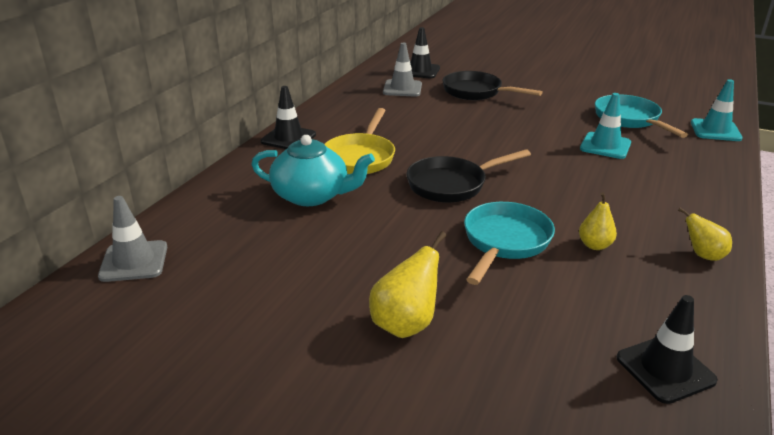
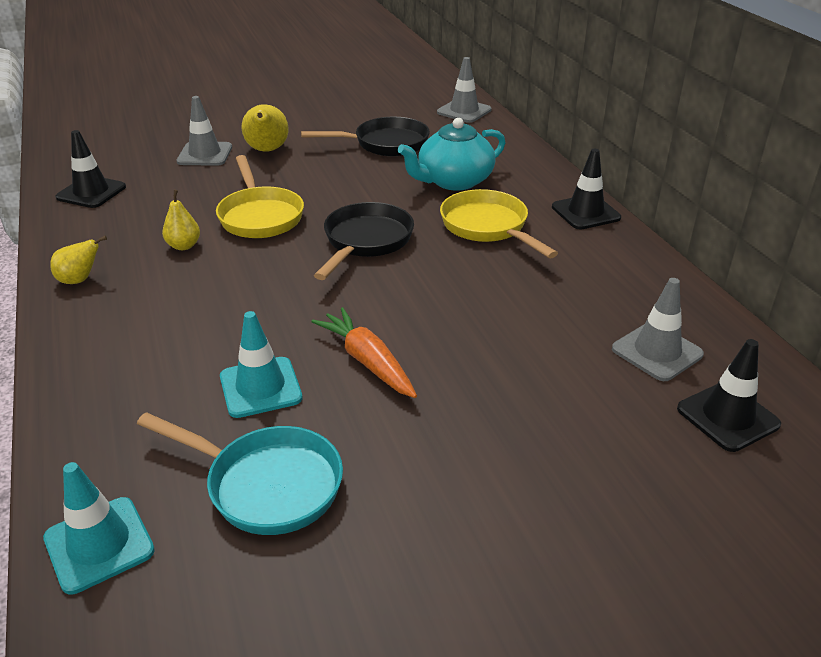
camera: 135 degrees right, 5 degrees up
black pan [442,71,543,100] -> black pan moved to [301,117,430,156]
turquoise pan [464,202,555,285] -> yellow pan [216,155,304,238]
none -> grey traffic cone [176,96,232,166]
none -> orange carrot [311,307,417,398]

